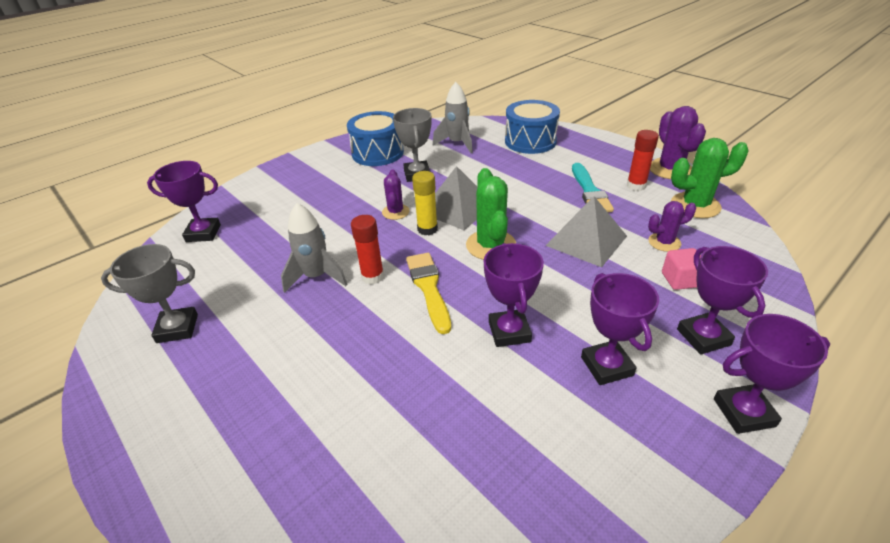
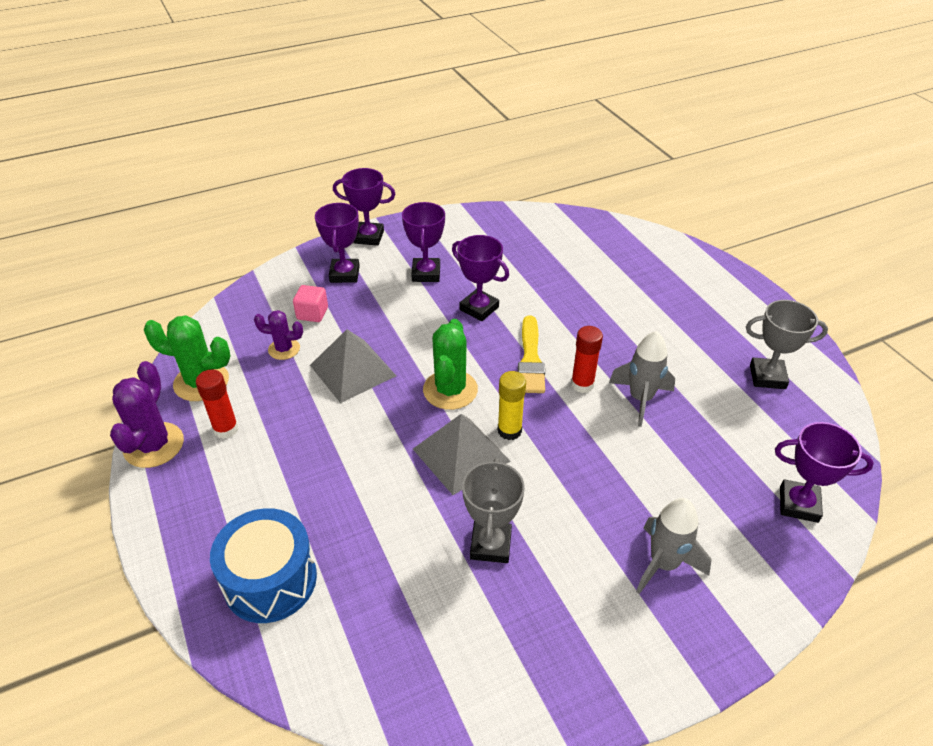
camera: 165 degrees left, 5 degrees up
blue drum [347,111,404,166] -> none
purple cactus [382,170,410,220] -> none
grey rocket [433,82,473,153] -> grey rocket moved to [636,498,711,594]
purple trophy [484,243,544,347] -> purple trophy turned 60 degrees counterclockwise [452,235,509,321]
turquoise brush [572,163,614,212] -> none

